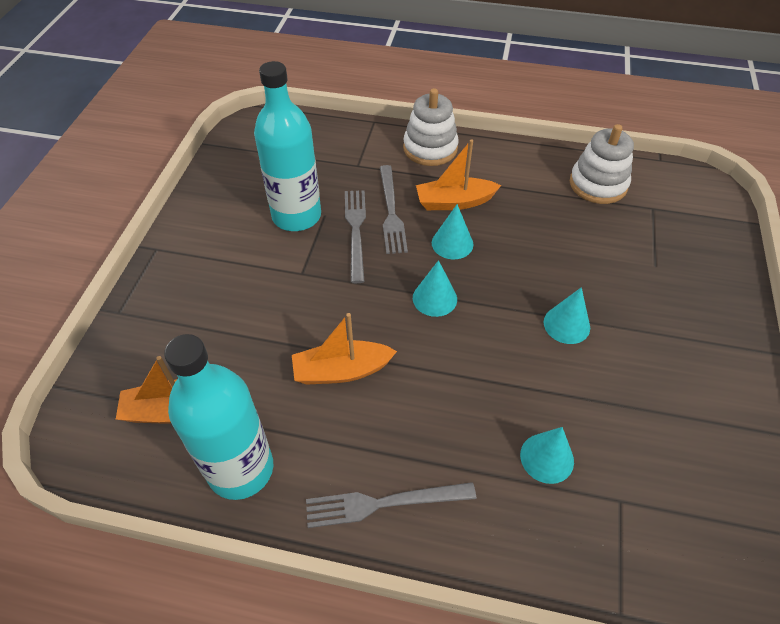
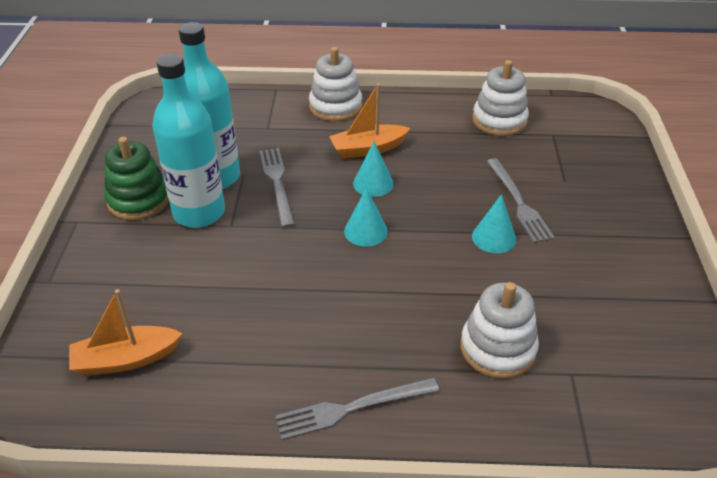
camera: 10 degrees left, 10 degrees down
turquoise bottle [164,334,273,500] -> turquoise bottle moved to [152,54,225,228]
orange boat [292,313,397,385] -> none
grey fork [380,165,408,254] -> grey fork moved to [487,158,555,243]
turquoise cone [520,427,574,484] -> white stacking toy [461,282,539,379]
none -> green stacking toy [104,137,169,220]

